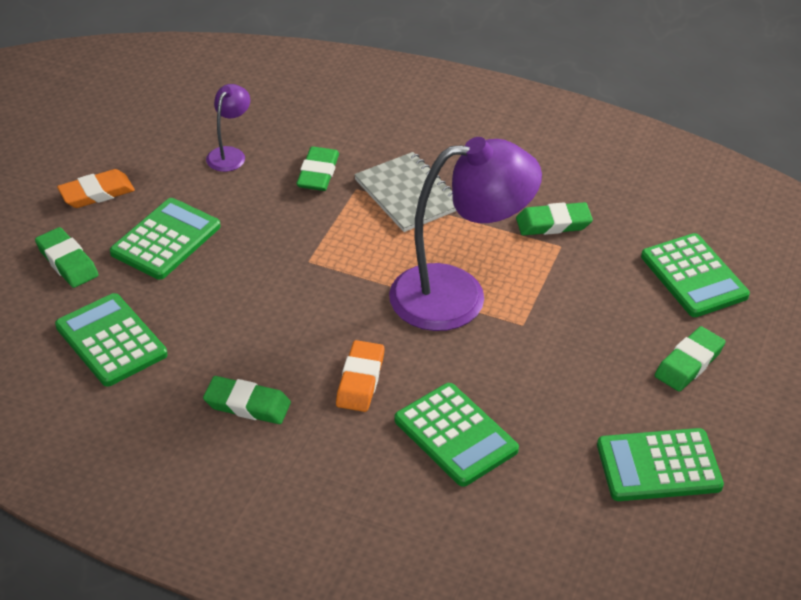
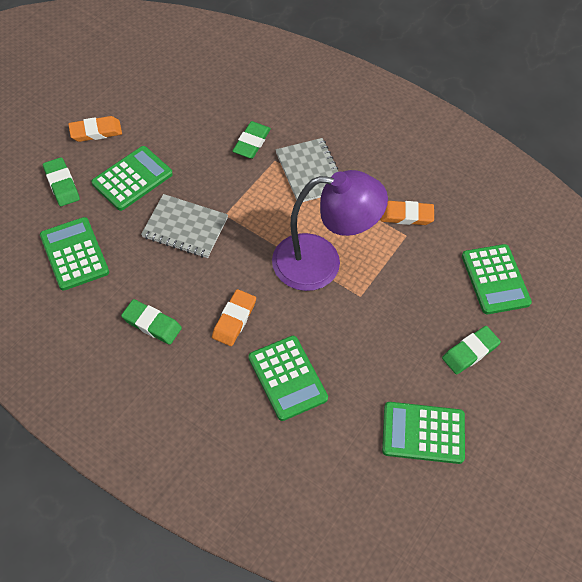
camera: 10 degrees right, 15 degrees up
purple lamp [206,84,250,172] -> none
green eraser [516,202,593,235] -> orange eraser [381,201,434,225]
none -> grey notebook [141,194,228,258]

